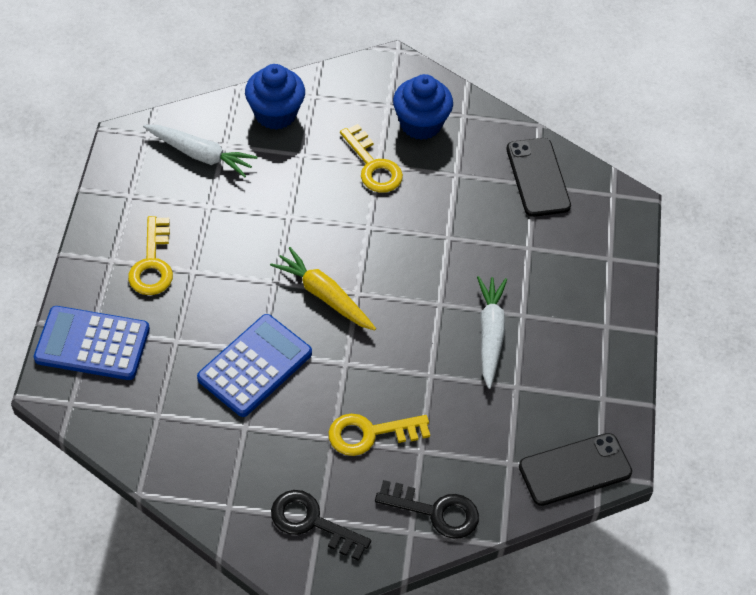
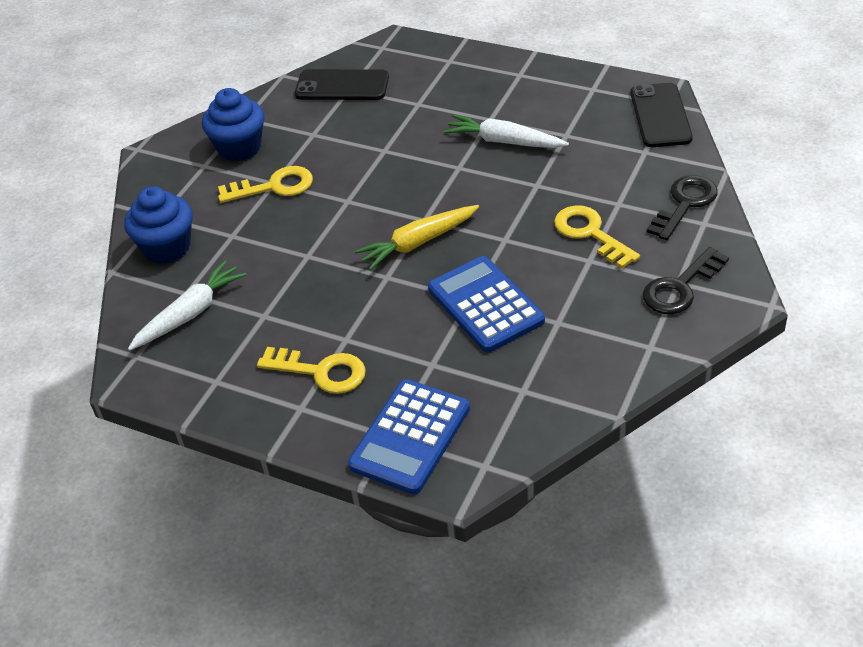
camera: 65 degrees left, 10 degrees down
yellow key [329,414,430,456] -> yellow key turned 135 degrees clockwise [554,205,640,269]

